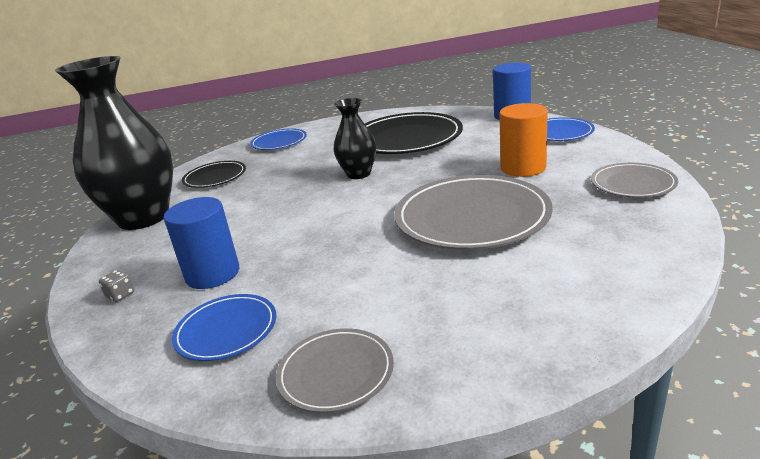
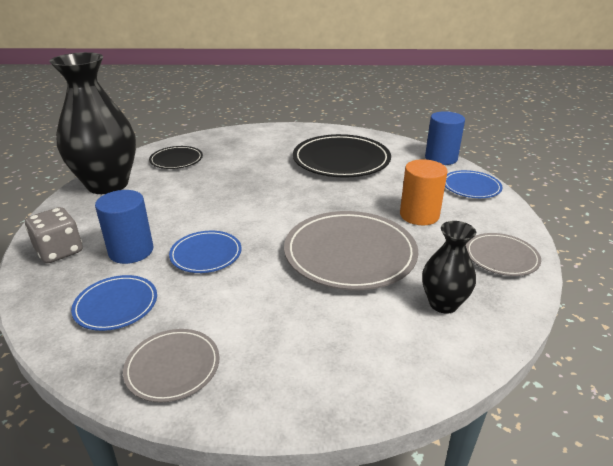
camera: 10 degrees right, 5 degrees up
grey dice [99,270,134,302] -> grey dice [25,207,83,263], size x2.19
blue plate [250,128,307,150] -> blue plate moved to [169,231,242,273]
black vase [334,98,376,179] -> black vase moved to [422,221,476,314]

